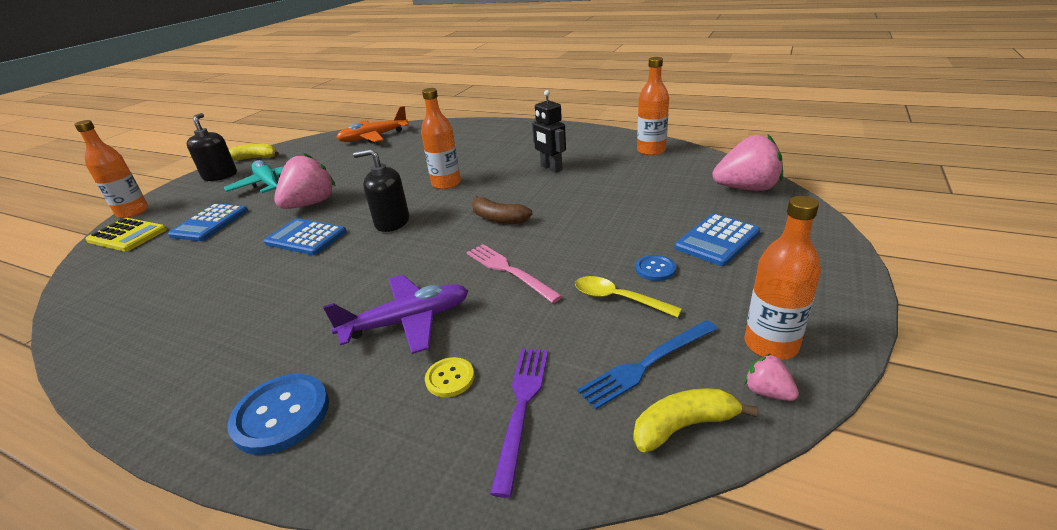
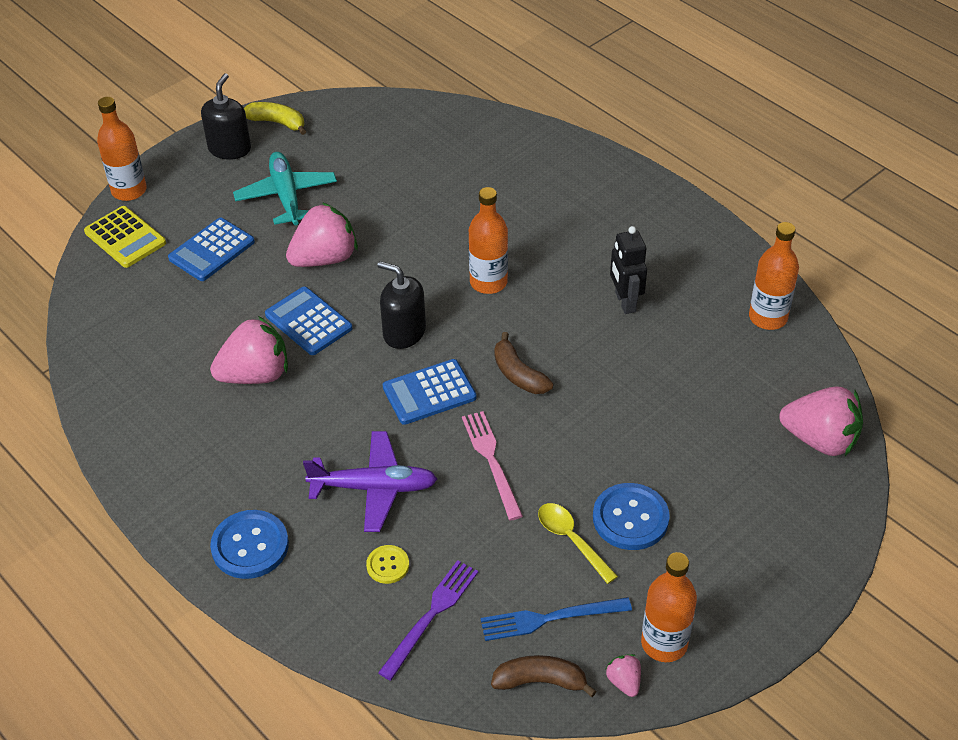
camera: 20 degrees right, 15 degrees up
orange plane [336,106,409,143] -> none
yellow banana [633,388,758,452] -> brown banana [491,655,597,697]
blue button [635,255,676,281] -> blue button [593,483,670,550], size x1.82
blue calculator [675,213,760,266] -> blue calculator moved to [383,359,476,425]
none -> pink strawberry [210,316,288,384]

